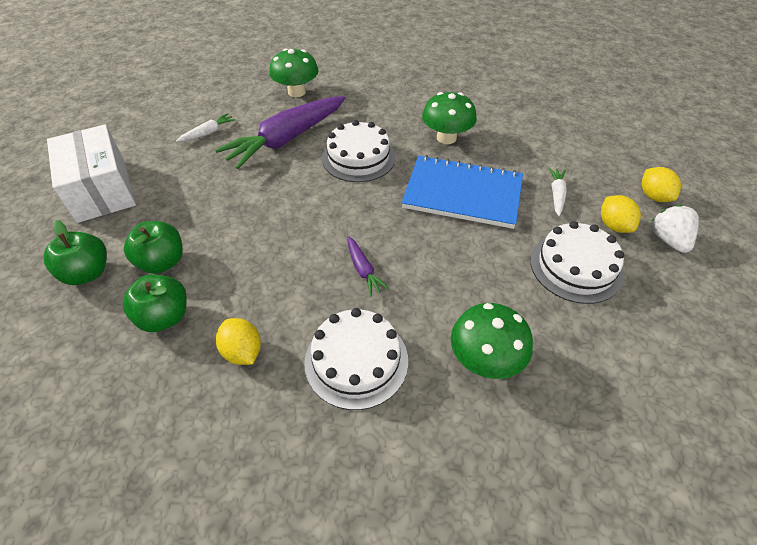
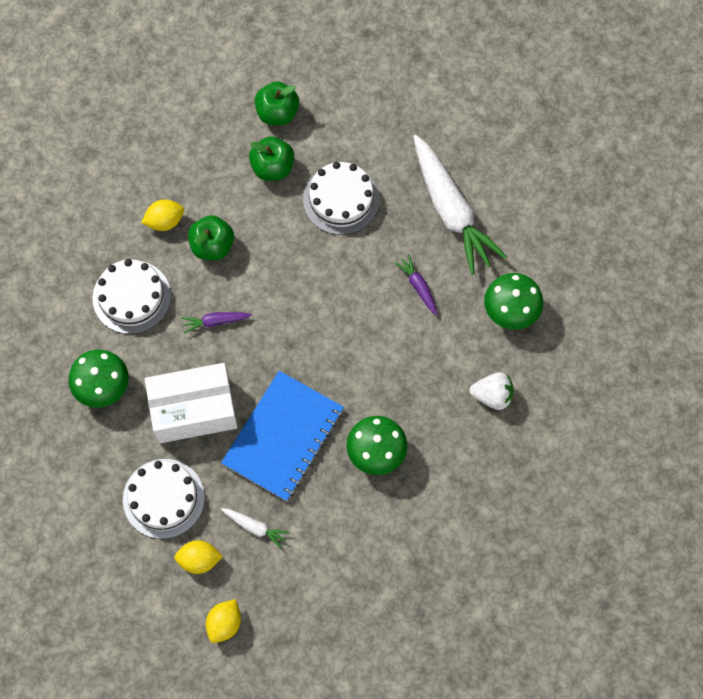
camera: 105 degrees right, 20 degrees up
white box [47,124,136,223] -> white box moved to [145,363,238,444]
green apple [123,275,187,332] -> green apple moved to [188,215,234,260]
white carrot [176,113,236,142] -> white carrot [413,135,507,275], size x2.33
purple carrot [215,96,345,169] -> purple carrot [395,255,438,315], size x0.43
white cake [322,120,395,182] -> white cake moved to [303,162,380,235]
yellow lemon [642,167,681,202] -> yellow lemon turned 60 degrees counterclockwise [206,599,241,643]
white strawberry [652,205,699,253] -> white strawberry moved to [470,372,514,410]

